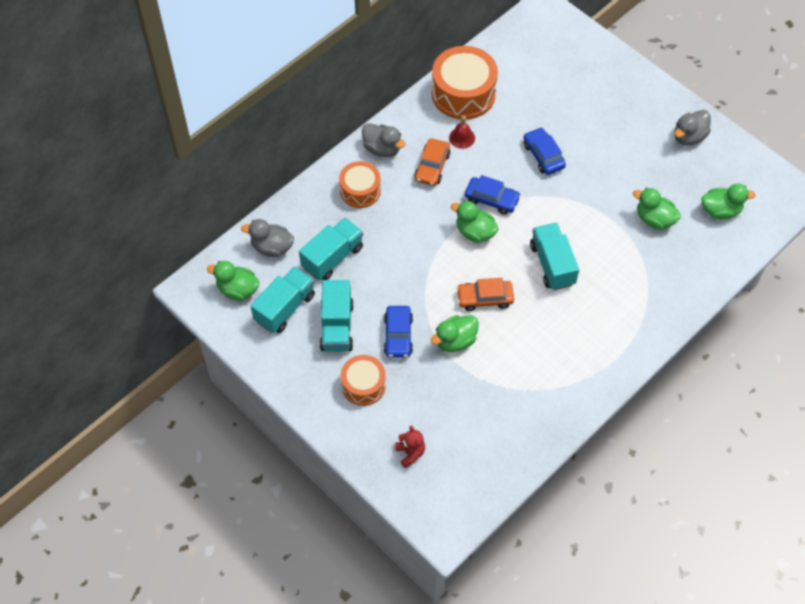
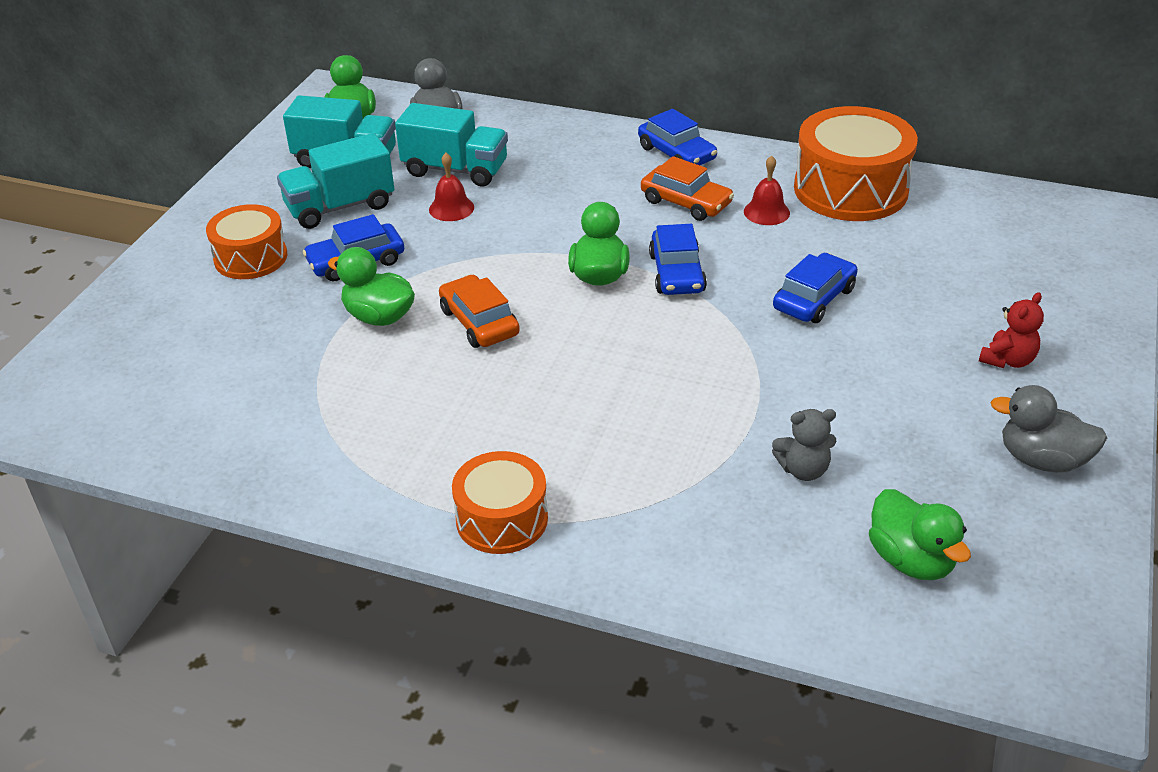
camera: 65 degrees right, 20 degrees down
orange drum [339,161,381,208] -> orange drum moved to [452,451,548,554]
grey duck [362,123,406,157] -> blue car [638,109,717,165]
red teddy bear [395,425,425,468] -> red teddy bear moved to [979,292,1044,368]
orange car [414,138,451,186] -> orange car turned 135 degrees counterclockwise [641,156,734,221]
turquoise truck [530,223,579,290] -> none
green duck [633,188,681,230] -> grey teddy bear [772,409,836,481]
none -> red bell [429,153,474,221]

